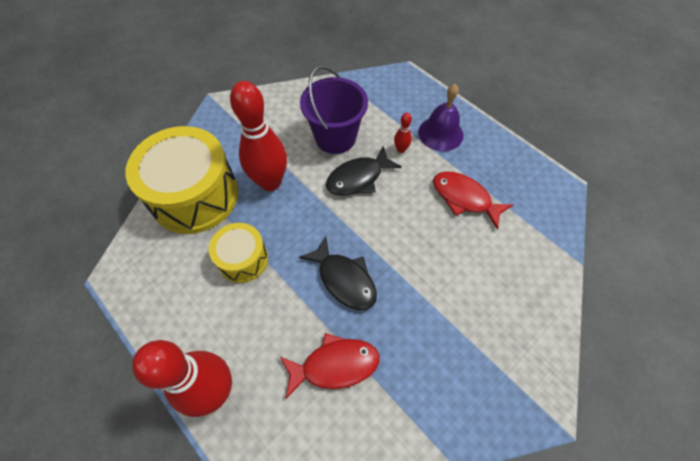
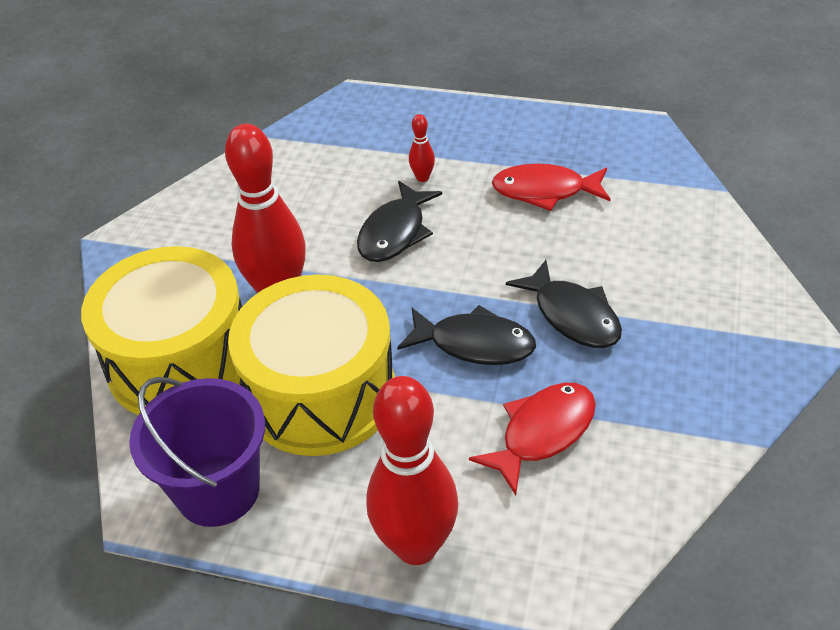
camera: 30 degrees left, 15 degrees down
yellow drum [209,223,268,283] -> yellow drum [228,274,395,456], size x1.87
purple bucket [300,66,368,154] -> purple bucket moved to [129,377,265,527]
purple bell [418,84,464,151] -> none
none -> black fish [506,260,622,348]

